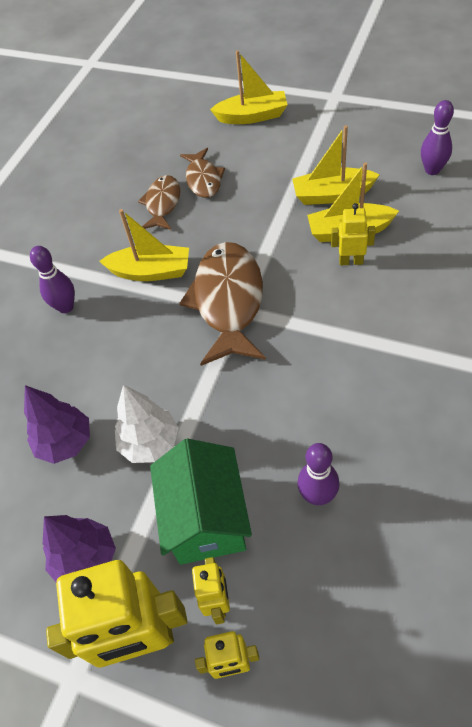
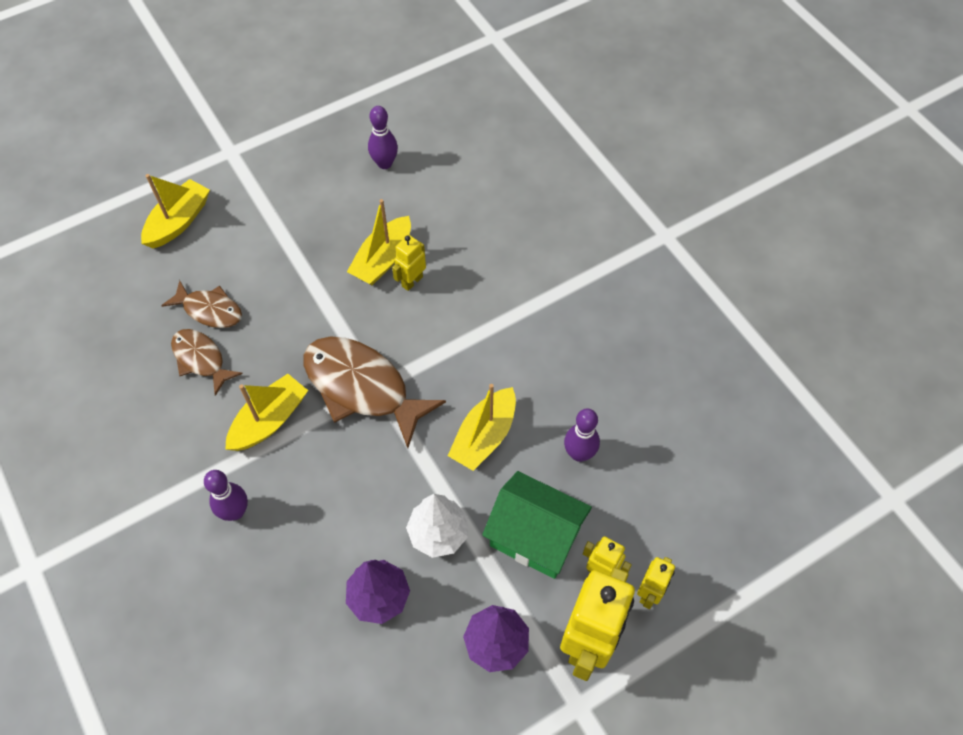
camera: 60 degrees left, 5 degrees up
yellow boat [292,125,380,205] -> yellow boat moved to [448,384,516,471]

